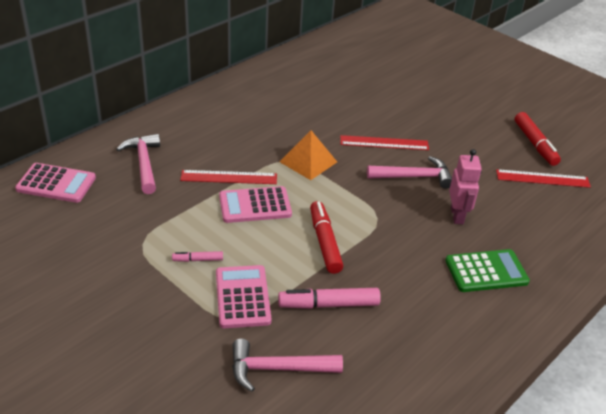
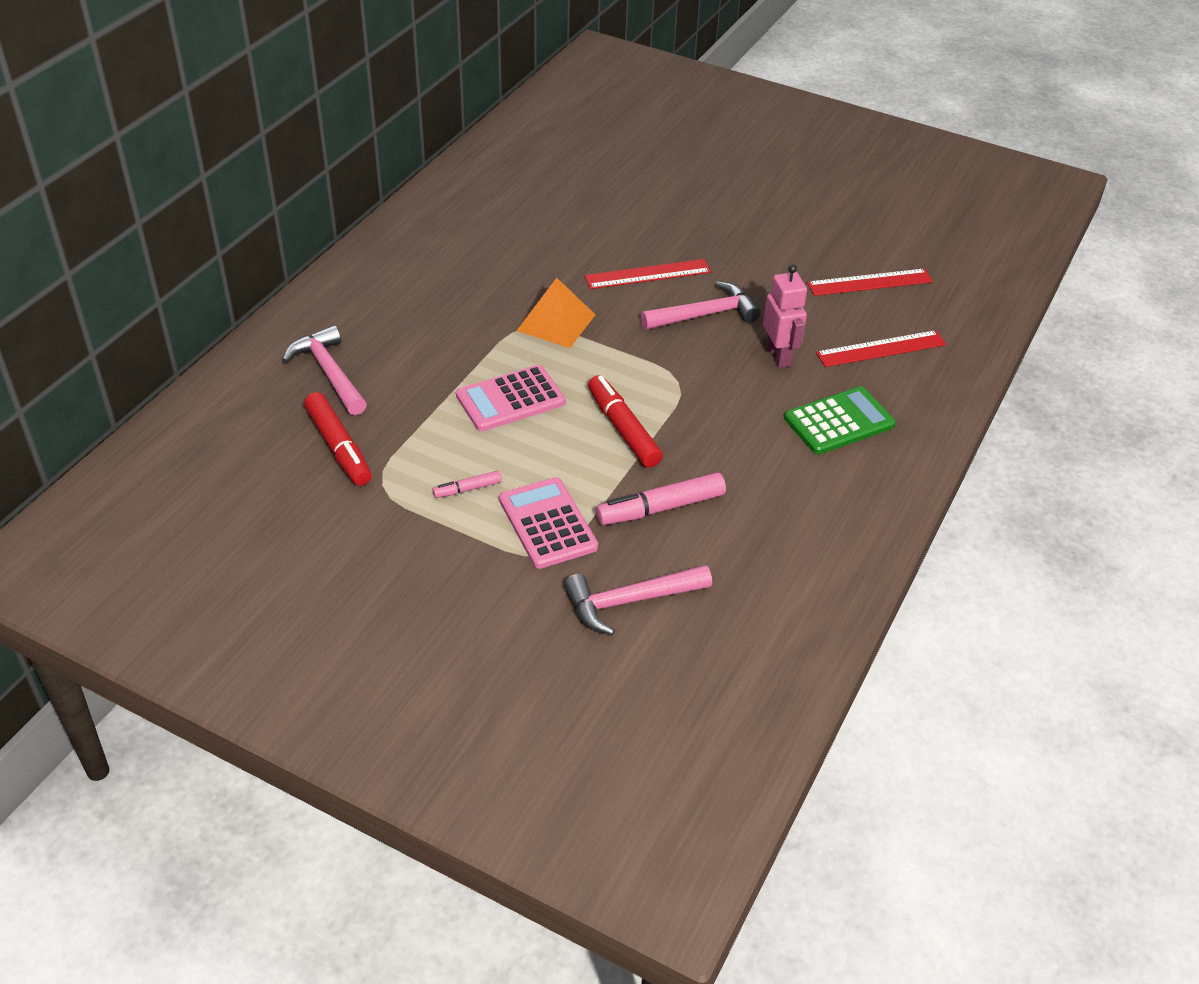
camera: 15 degrees left, 5 degrees up
pink calculator [15,163,96,203] -> none
red ruler [180,170,277,184] -> red ruler moved to [816,330,946,367]
red marker [515,112,561,166] -> red marker moved to [304,392,372,486]

